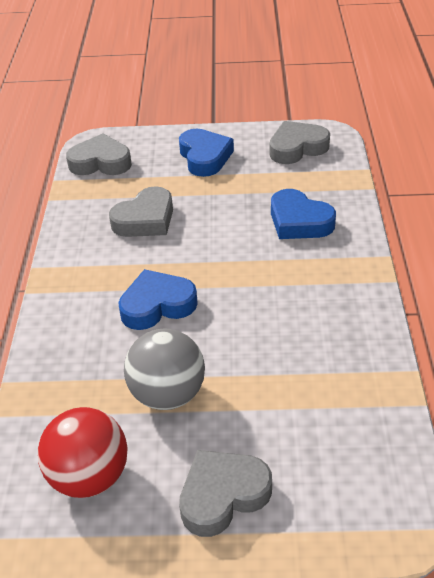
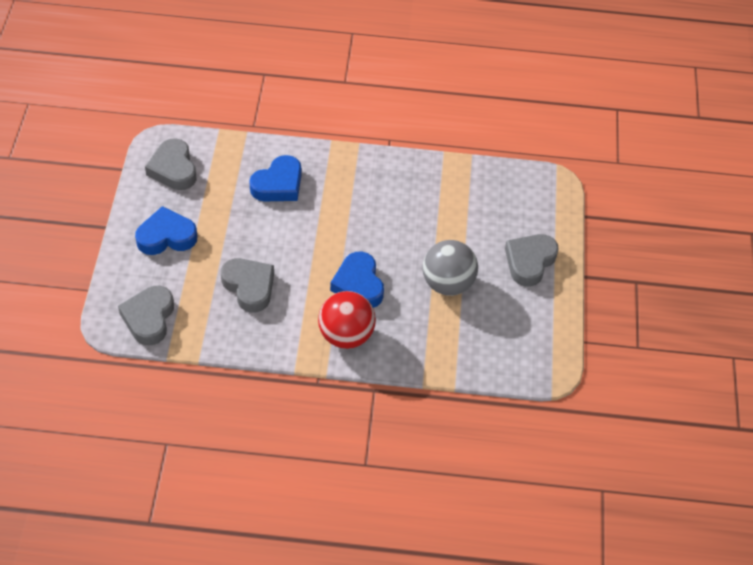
camera: 90 degrees left, 10 degrees up
red ball [38,407,128,498] -> red ball moved to [318,291,376,349]
grey heart [179,450,272,537] -> grey heart turned 60 degrees clockwise [505,234,559,287]

